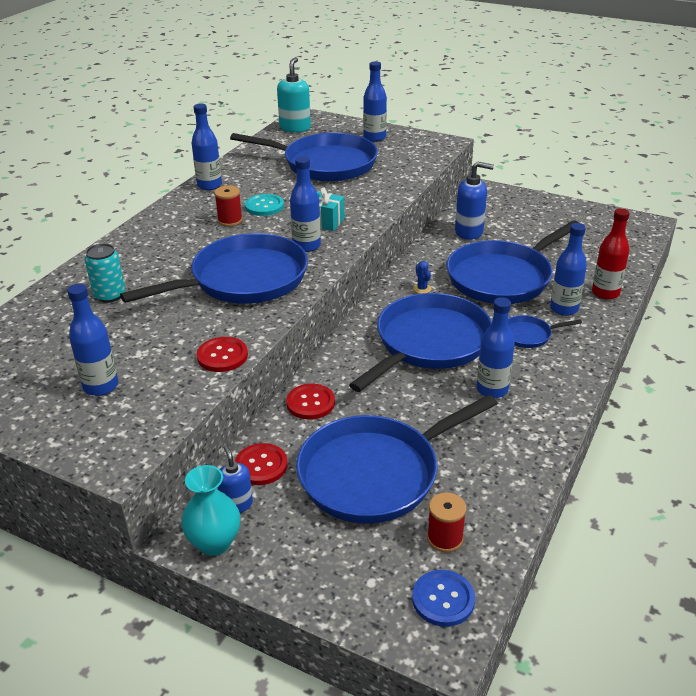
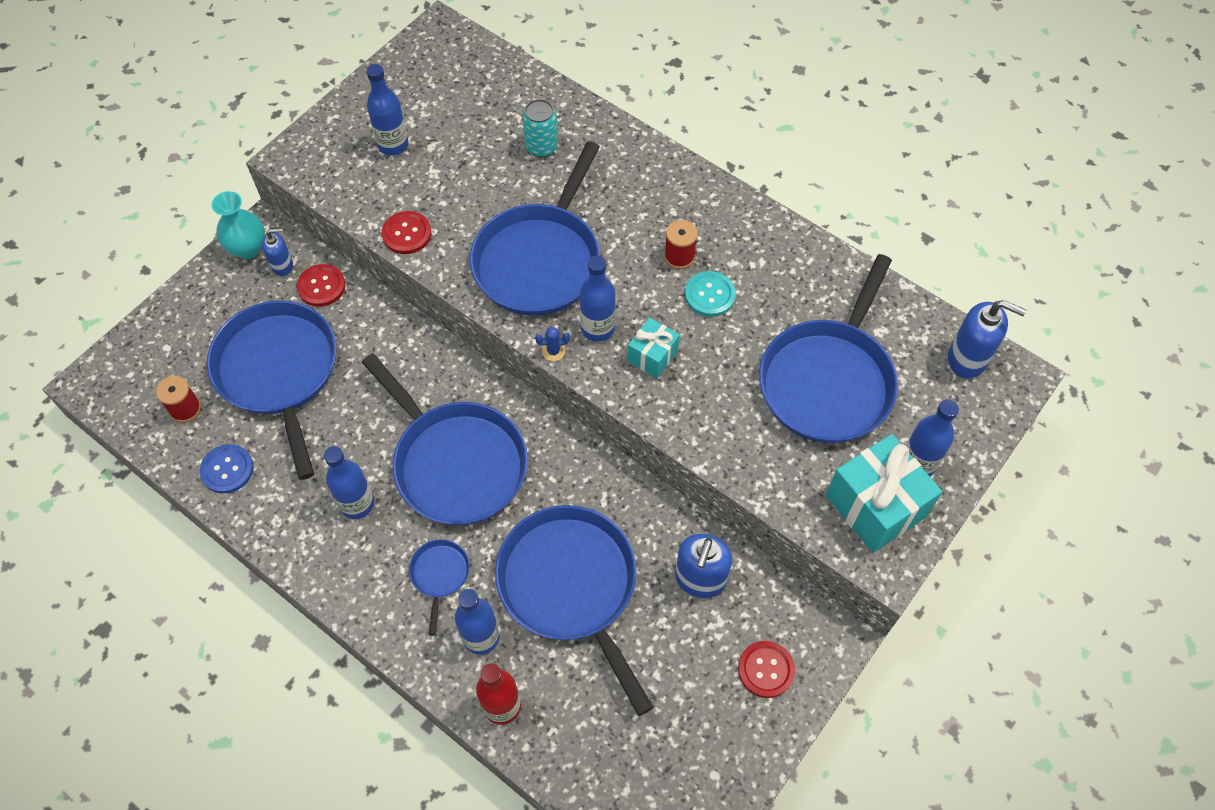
camera: 100 degrees right, 25 degrees up
blue pan [120,233,308,304] -> blue pan turned 45 degrees clockwise [470,141,600,316]
blue bottle [192,103,222,190] -> none
turquoise soap dispenser [277,57,311,132] -> blue soap dispenser [948,300,1026,378]
red button [286,384,335,420] -> red button moved to [738,641,795,698]
blue button [412,570,475,627] -> blue button moved to [200,444,254,494]
blue cactus [413,261,431,294] -> blue cactus moved to [535,327,570,361]
none -> turquoise gift [826,434,942,553]

